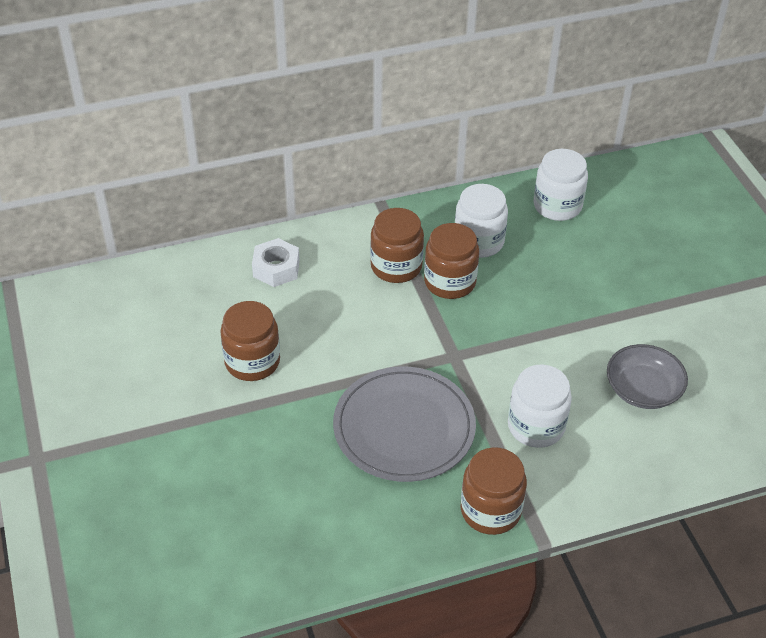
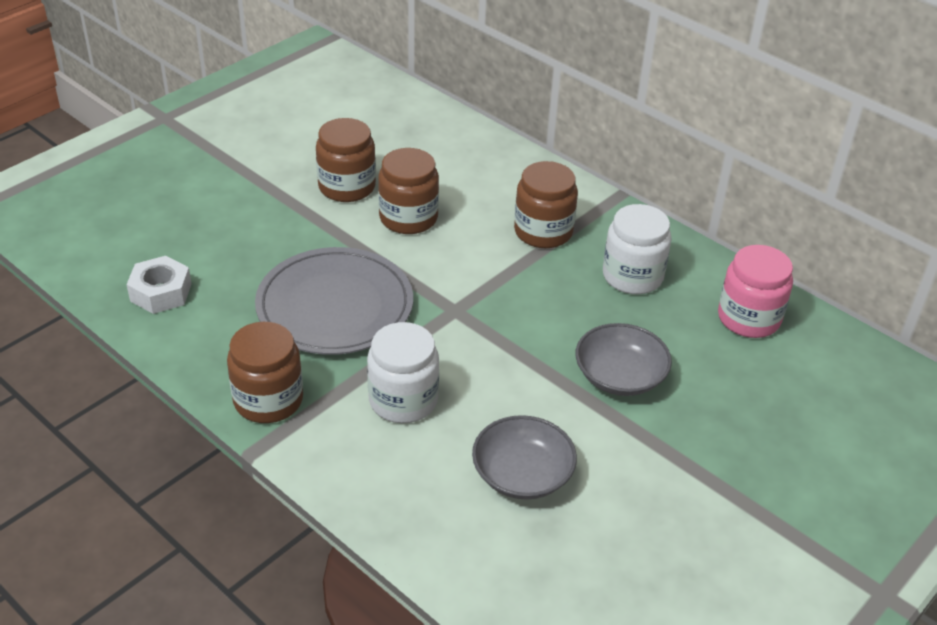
camera: 60 degrees right, 5 degrees down
white nut [252,238,300,287] -> white nut moved to [126,256,192,314]
brown jar [424,223,479,299] -> brown jar moved to [378,148,439,234]
white jar [534,149,588,221] -> pink jar [718,245,793,338]
none -> grey bowl [576,323,672,396]

